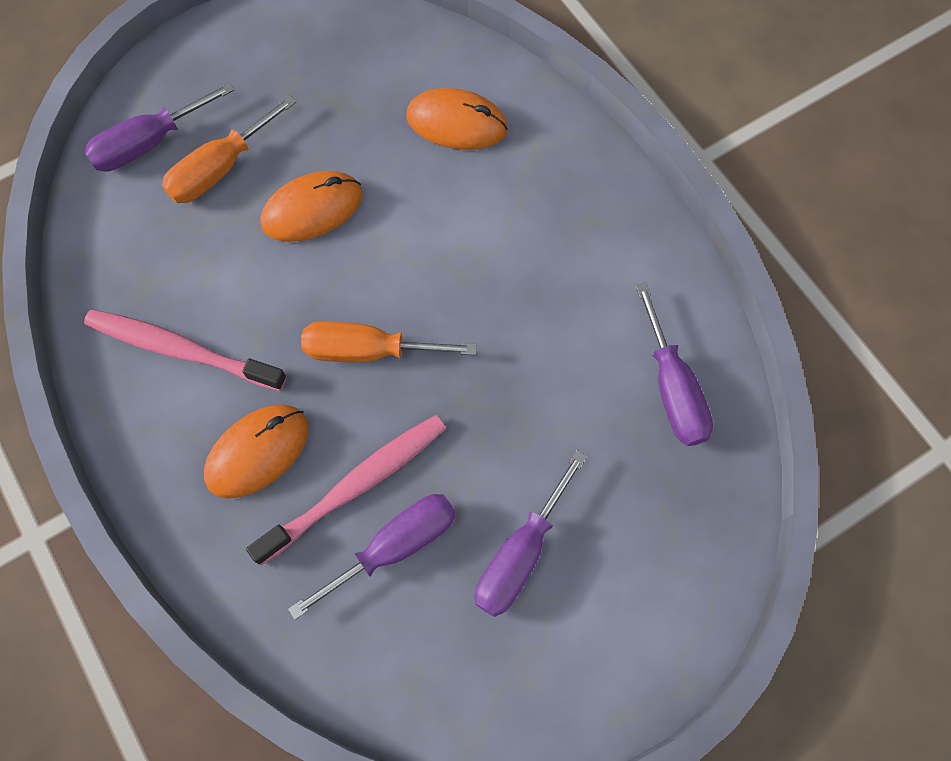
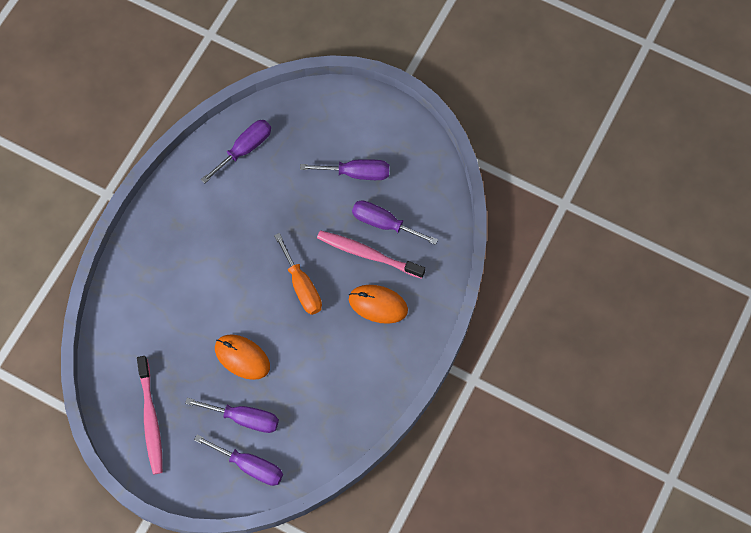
camera: 120 degrees left, 0 degrees up
pink toothbrush [84,309,287,391] -> pink toothbrush moved to [137,356,163,474]
orange screwdriver [162,95,296,203] -> purple screwdriver [185,398,279,433]
orange mouse [406,88,508,150] -> none

